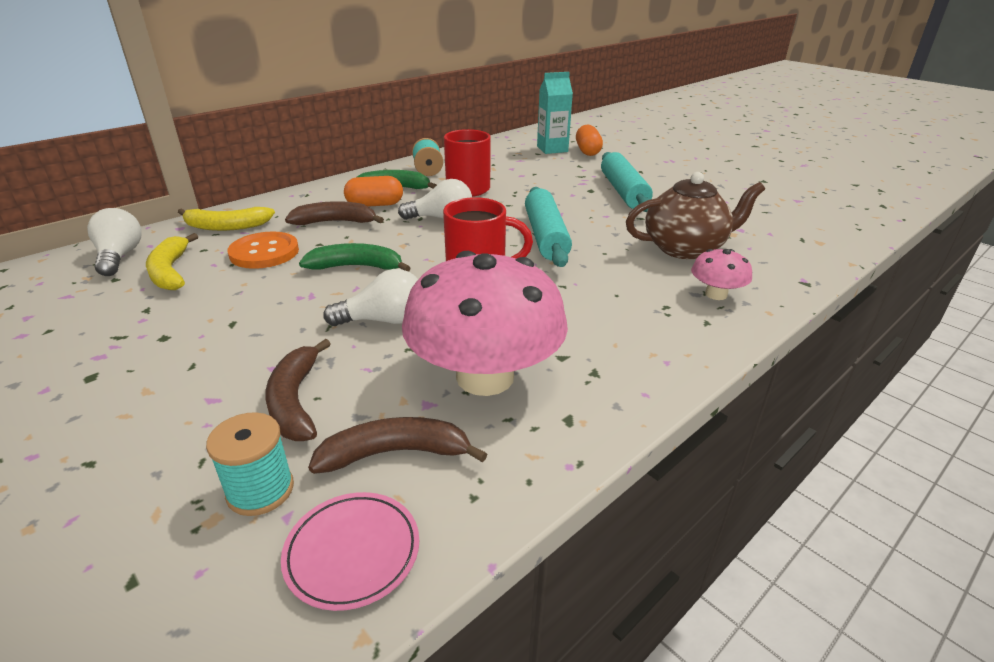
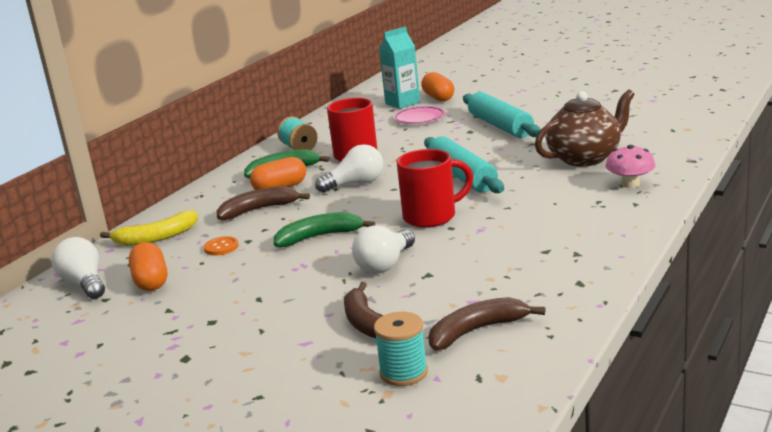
camera: 15 degrees left, 10 degrees down
yellow banana [146,233,198,290] -> orange capsule [129,242,167,291]
orange button [228,232,299,269] -> orange button [204,236,239,255], size x0.53
pink plate [281,492,419,611] -> pink plate moved to [393,106,445,124]
white light bulb [323,269,418,326] -> white light bulb turned 150 degrees clockwise [352,226,415,274]
pink mushroom [402,251,568,396] -> none

